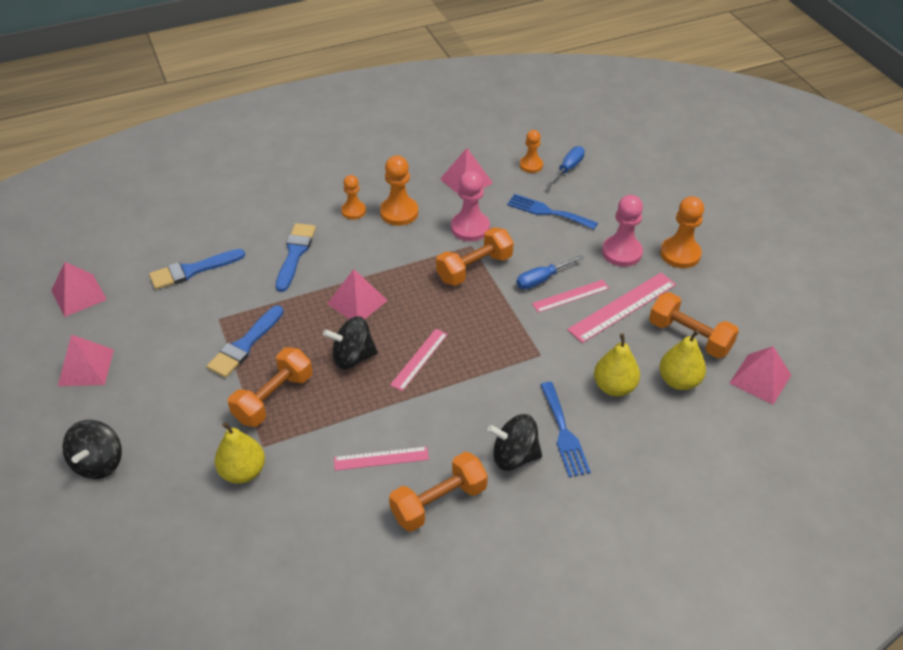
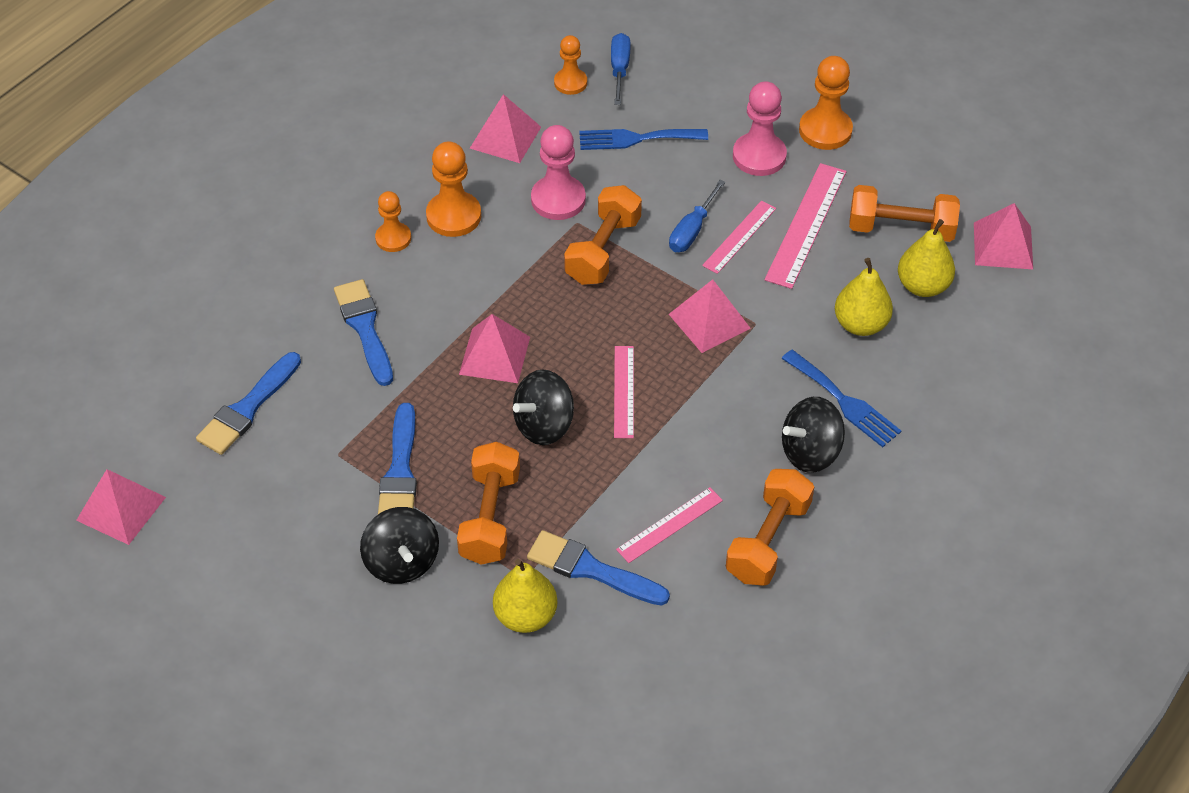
camera: 30 degrees left, 5 degrees up
pink pyramid [58,335,114,386] -> pink pyramid moved to [669,279,751,353]
black spinning top [63,420,122,479] -> black spinning top moved to [360,507,439,584]
none -> blue brush [527,530,670,606]

